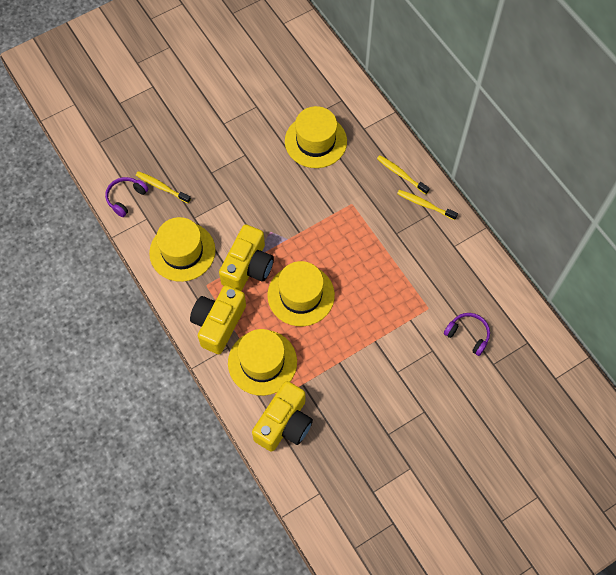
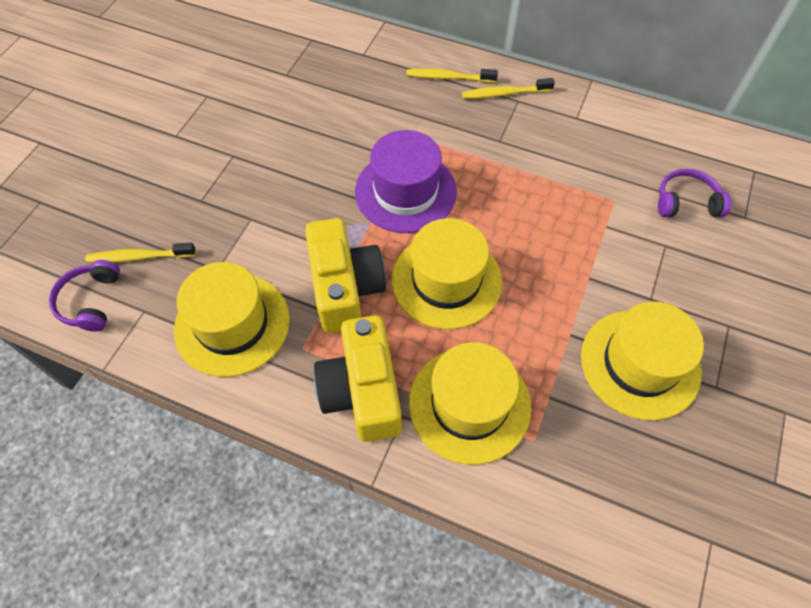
camera: 35 degrees left, 5 degrees down
yellow camera [252,381,313,452] -> none
yellow hat [285,106,347,168] -> yellow hat moved to [581,302,704,420]
none -> purple hat [355,130,457,233]

